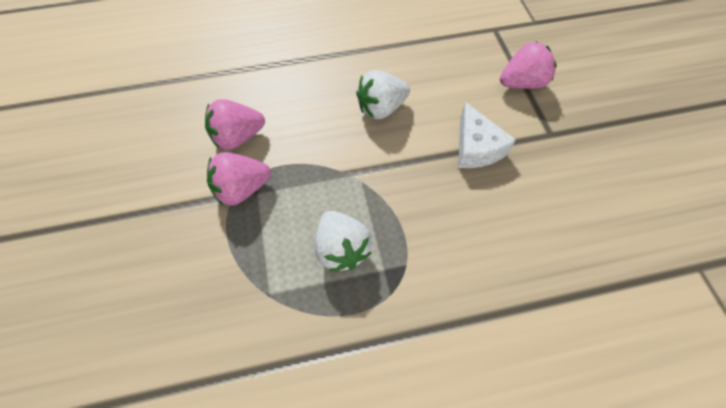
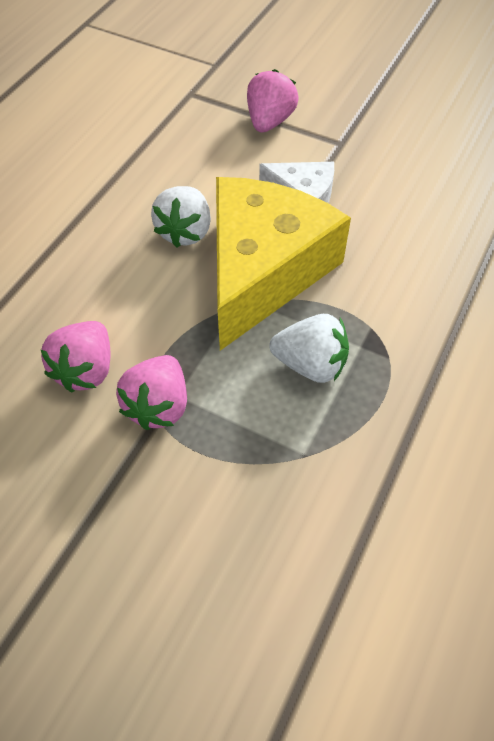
camera: 50 degrees left, 5 degrees down
none -> yellow cheese [216,177,351,351]

